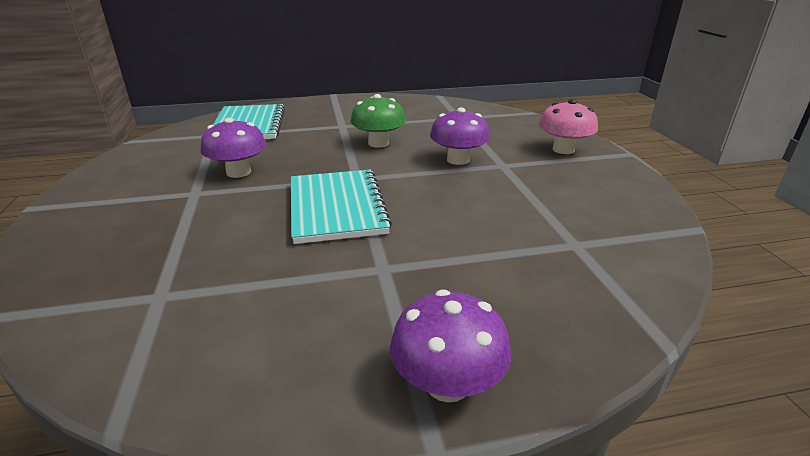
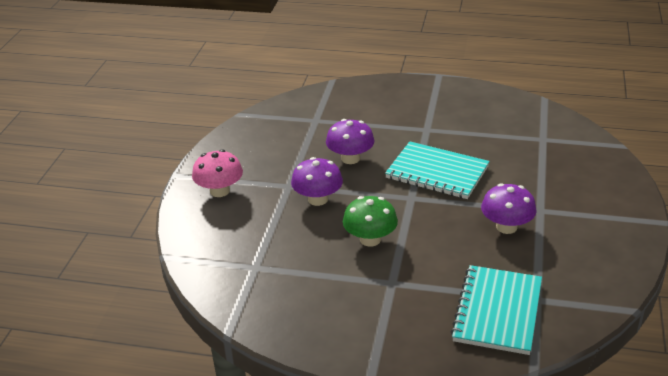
camera: 155 degrees left, 5 degrees up
turquoise notebook [291,170,392,244] -> turquoise notebook turned 75 degrees counterclockwise [385,141,490,199]
purple mushroom [390,289,511,402] -> purple mushroom moved to [326,119,375,164]

